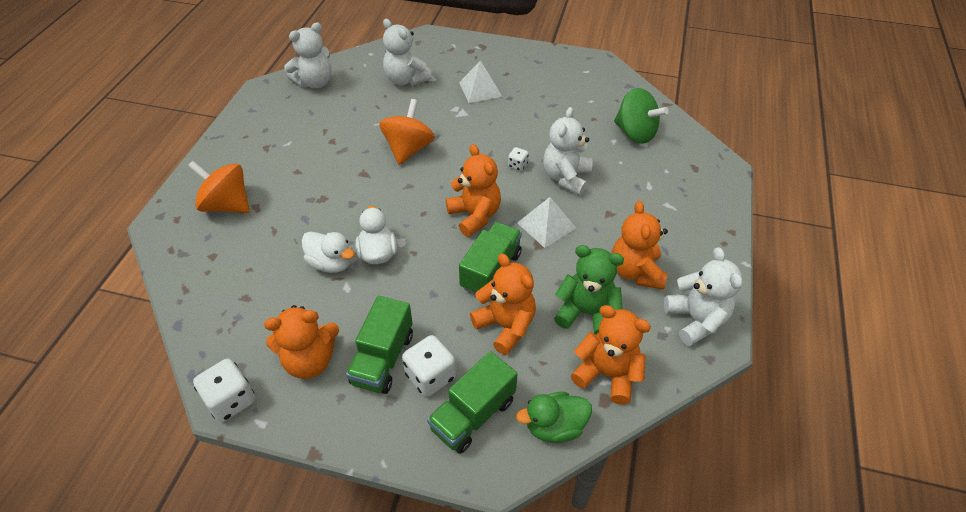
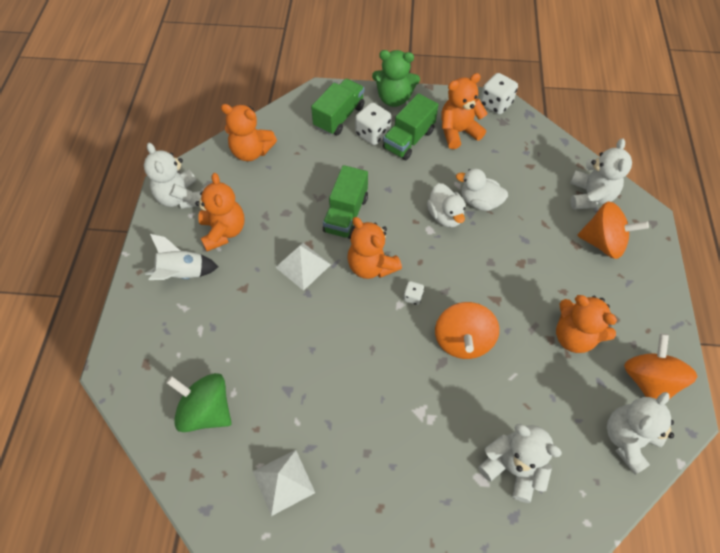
camera: 170 degrees right, 10 degrees up
green truck [346,296,413,394] -> green truck turned 150 degrees counterclockwise [383,93,438,160]
white pyramid [459,60,502,103] -> white pyramid moved to [253,450,315,516]
orange teddy bear [470,254,536,355] -> orange teddy bear moved to [556,295,617,353]
white dice [508,147,529,171] -> white dice moved to [403,281,424,305]
green duck [516,392,592,443] -> none
white teddy bear [543,107,592,195] -> white teddy bear moved to [570,139,632,210]
green teddy bear [554,245,624,335] -> green teddy bear moved to [372,50,420,107]
none -> white rocket [145,234,219,280]
none -> orange spinning top [624,333,698,399]

